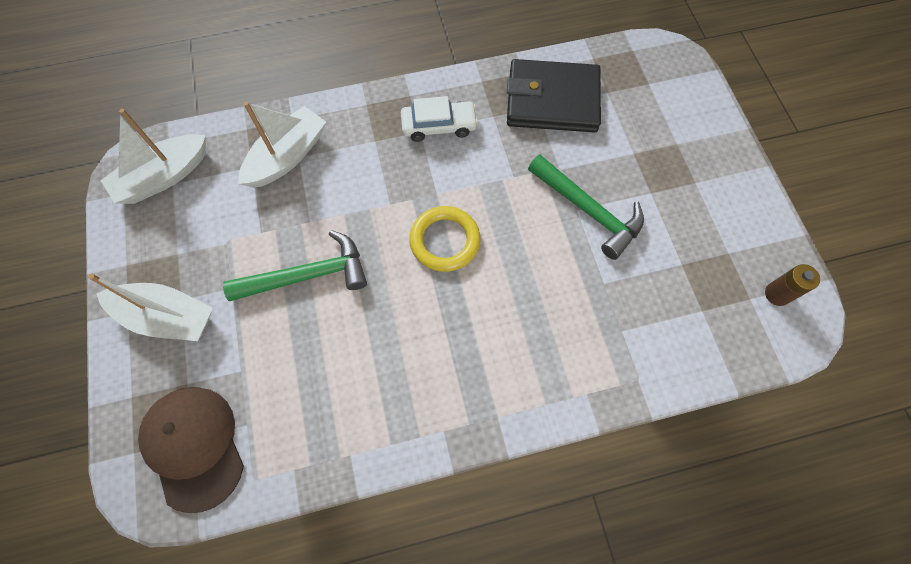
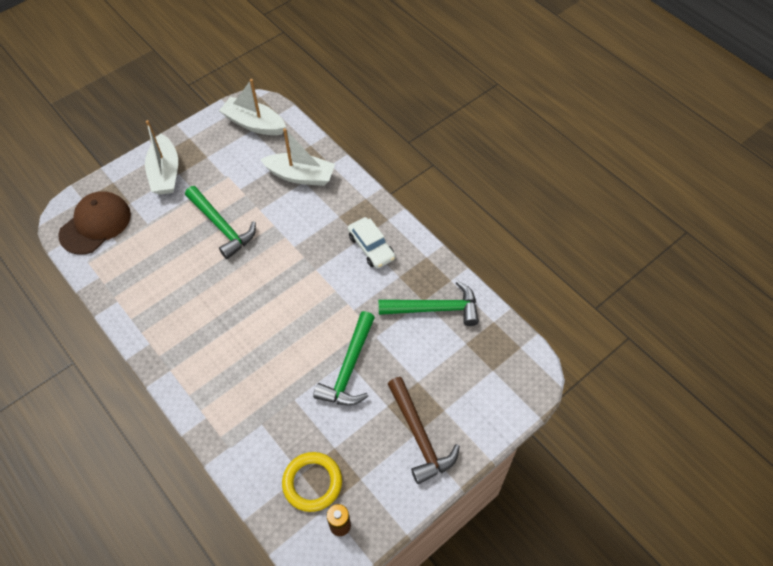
camera: 65 degrees right, 10 degrees down
yellow ring [409,206,480,272] -> yellow ring moved to [282,452,342,512]
black wallet [507,59,601,132] -> green hammer [379,281,479,326]
none -> brown hammer [388,377,460,484]

